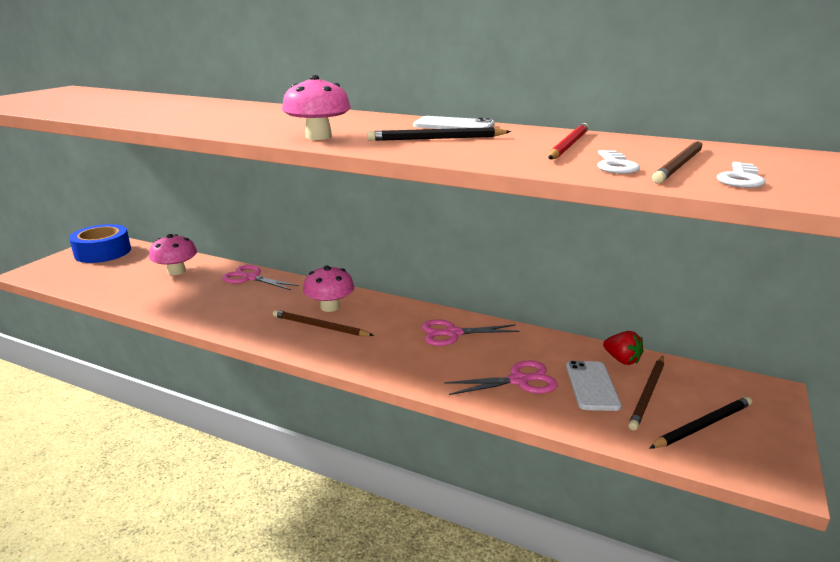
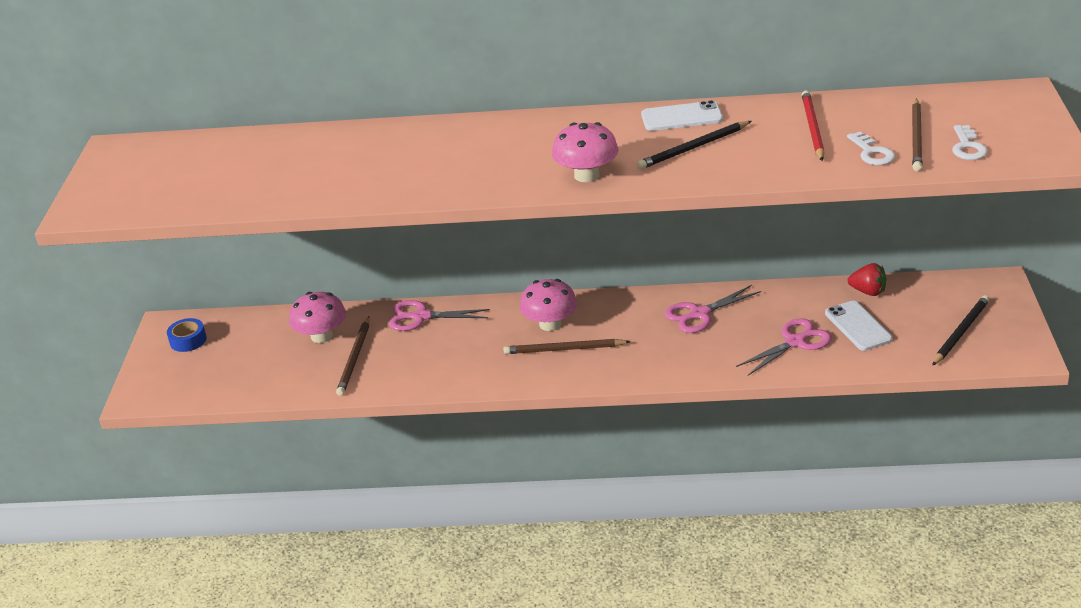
camera: 20 degrees left, 10 degrees up
blue tape [69,224,131,263] -> blue tape [167,318,207,352], size x0.52
brown pencil [628,356,664,430] -> brown pencil moved to [336,316,370,396]

